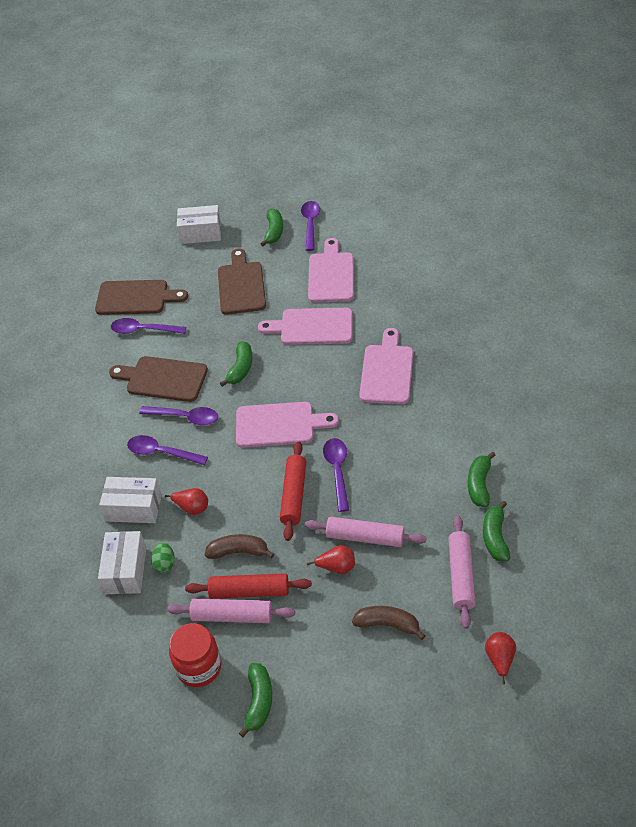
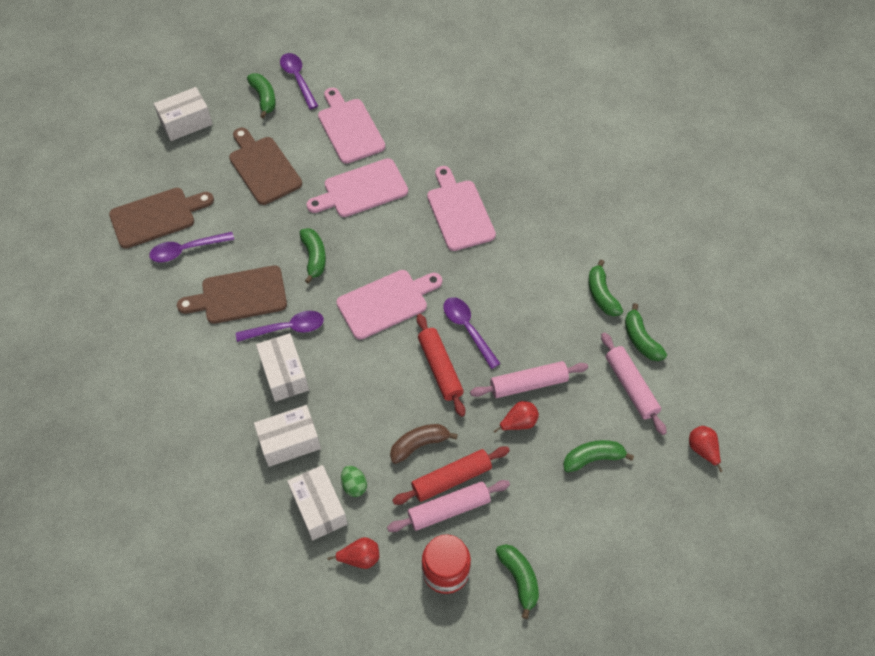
camera: 30 degrees left, 10 degrees up
purple spoon [127,435,208,465] -> white box [256,333,309,402]
red pear [165,488,208,515] -> red pear moved to [327,537,379,569]
brown banana [352,606,425,640] -> green banana [563,440,634,472]

